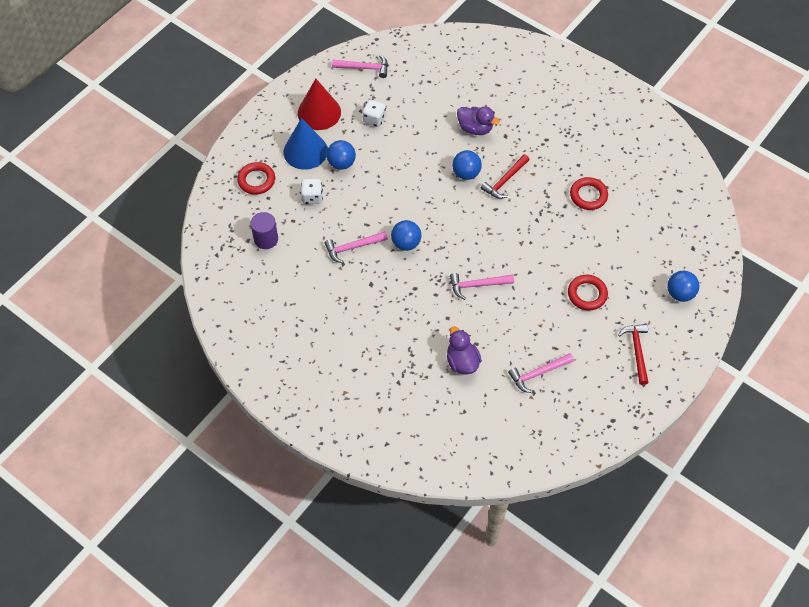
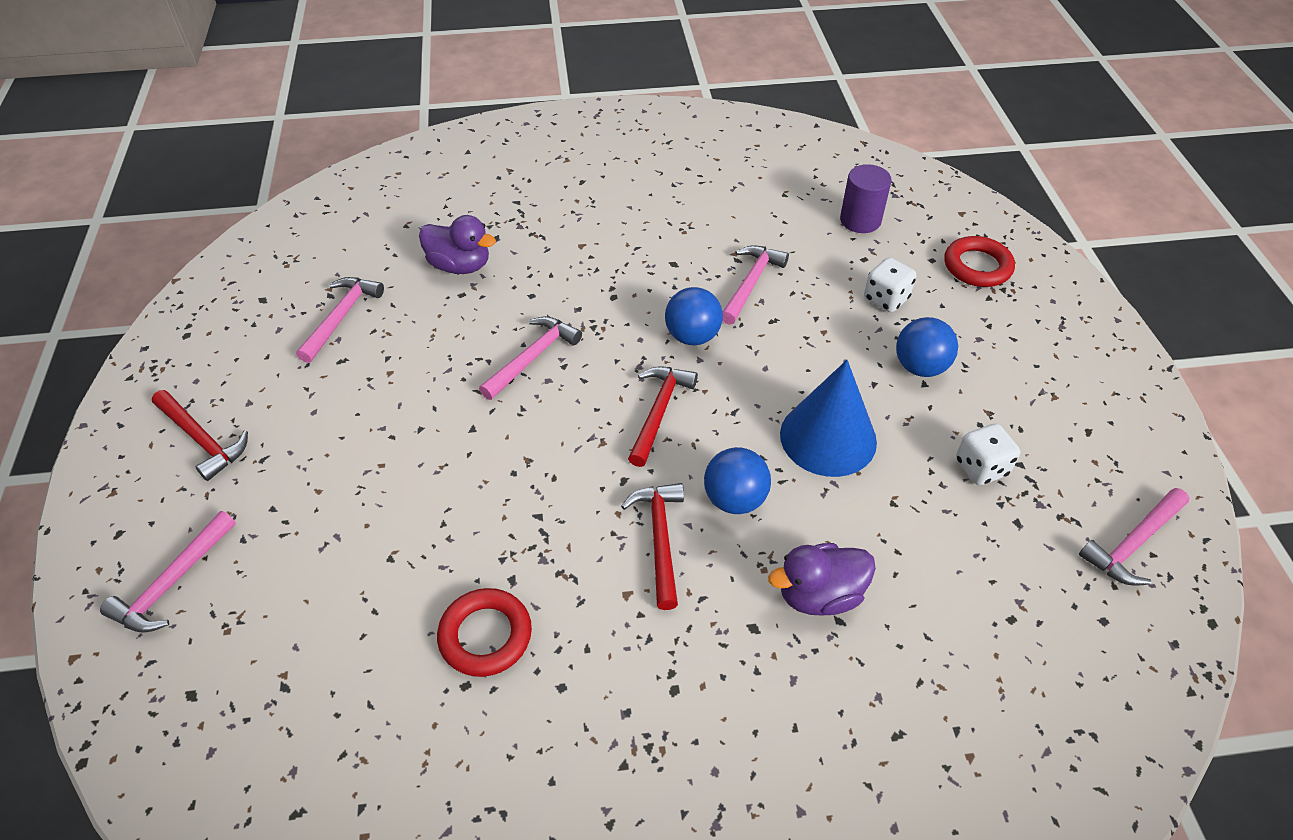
camera: 135 degrees right, 10 degrees down
blue cone [283,118,328,170] -> blue cone moved to [780,360,877,477]
red cone [298,79,341,130] -> none
red ring [568,275,608,310] -> none
blue ball [667,271,699,302] -> pink hammer [100,511,236,633]
none -> red hammer [628,366,698,467]

